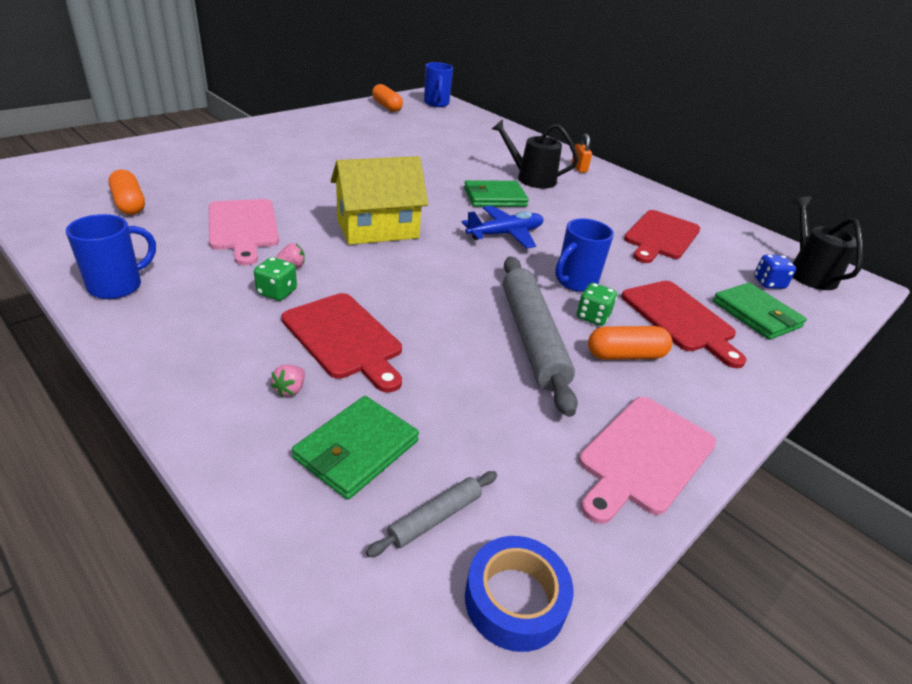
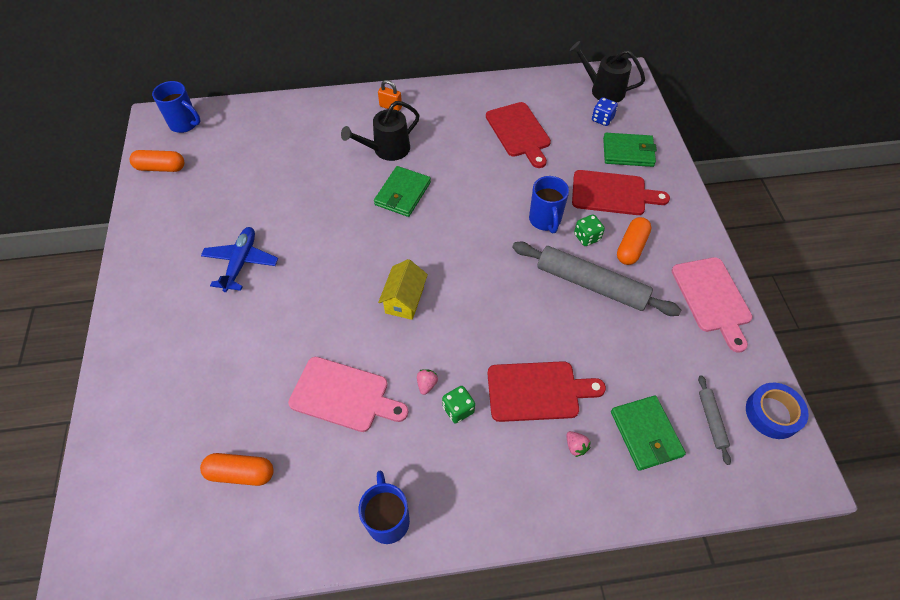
camera: 50 degrees left, 20 degrees up
yellow house [331,156,428,245] -> yellow house [378,259,428,320], size x0.63
blue plane [461,206,543,249] -> blue plane moved to [201,227,278,292]

